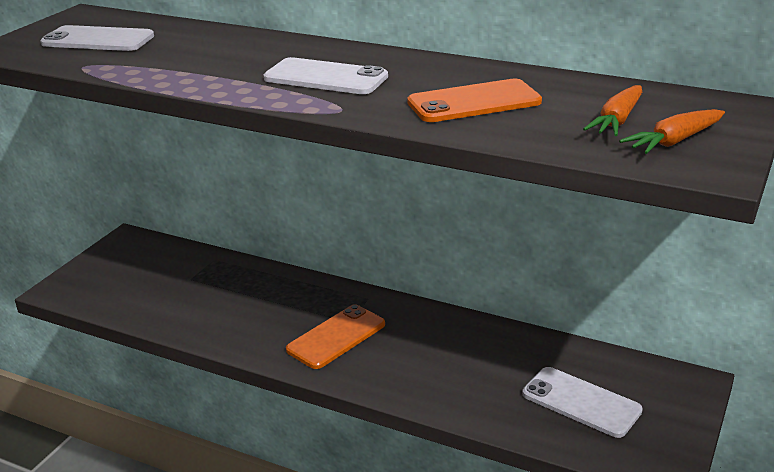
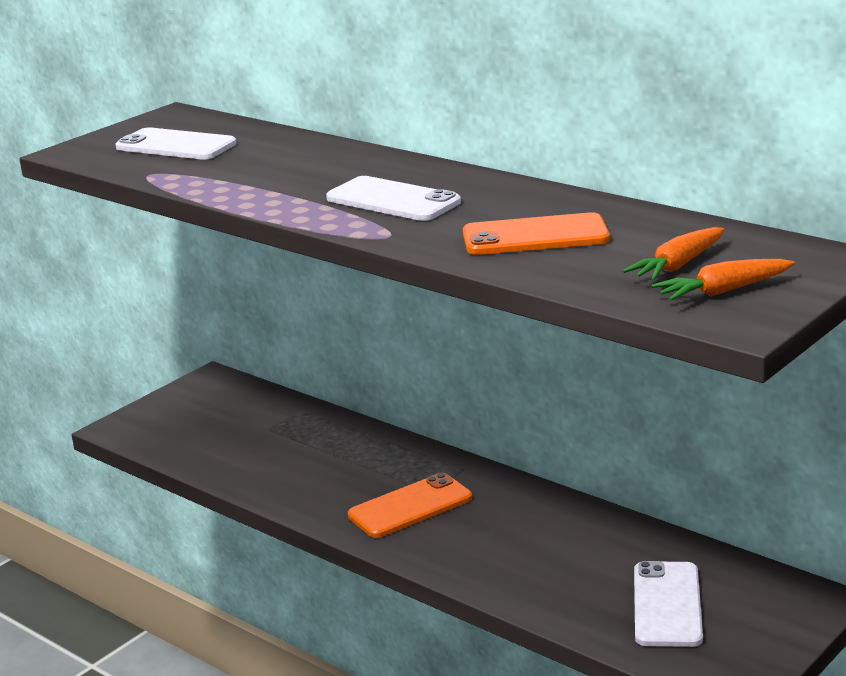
camera: 15 degrees right, 5 degrees down
white phone [523,367,643,438] -> white phone turned 45 degrees clockwise [634,561,703,647]

